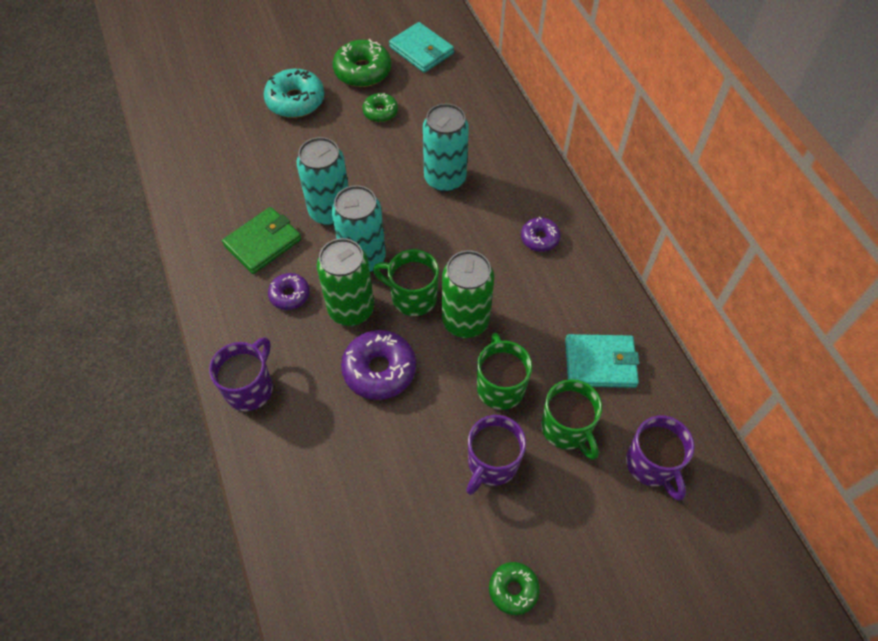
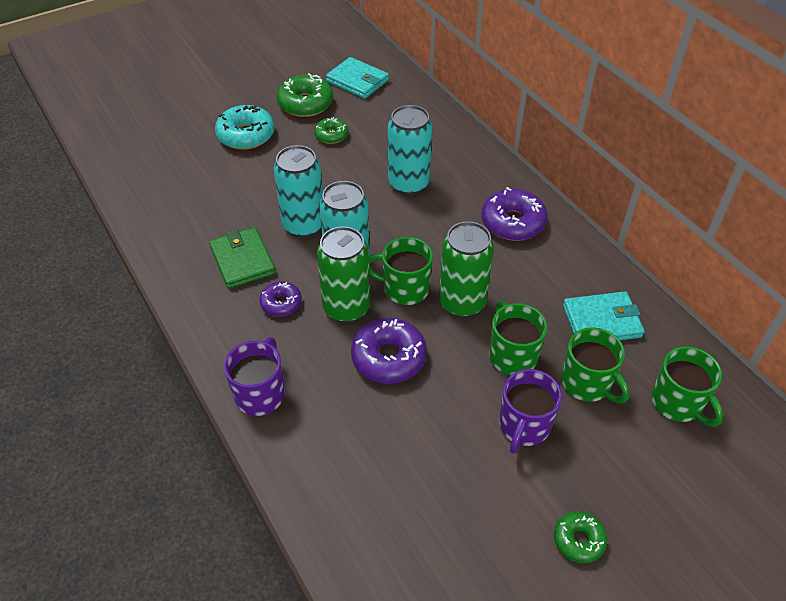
camera: 10 degrees left, 10 degrees down
green wallet [222,207,301,274] -> green wallet turned 60 degrees counterclockwise [209,227,276,289]
purple donut [521,217,561,252] -> purple donut [481,187,548,241], size x1.70
purple mug [626,416,695,501] -> green mug [651,346,723,427]

